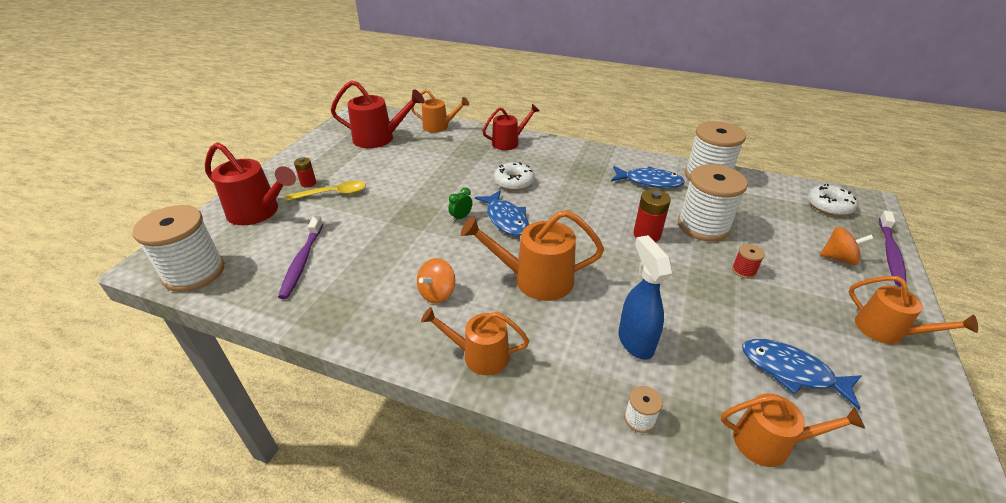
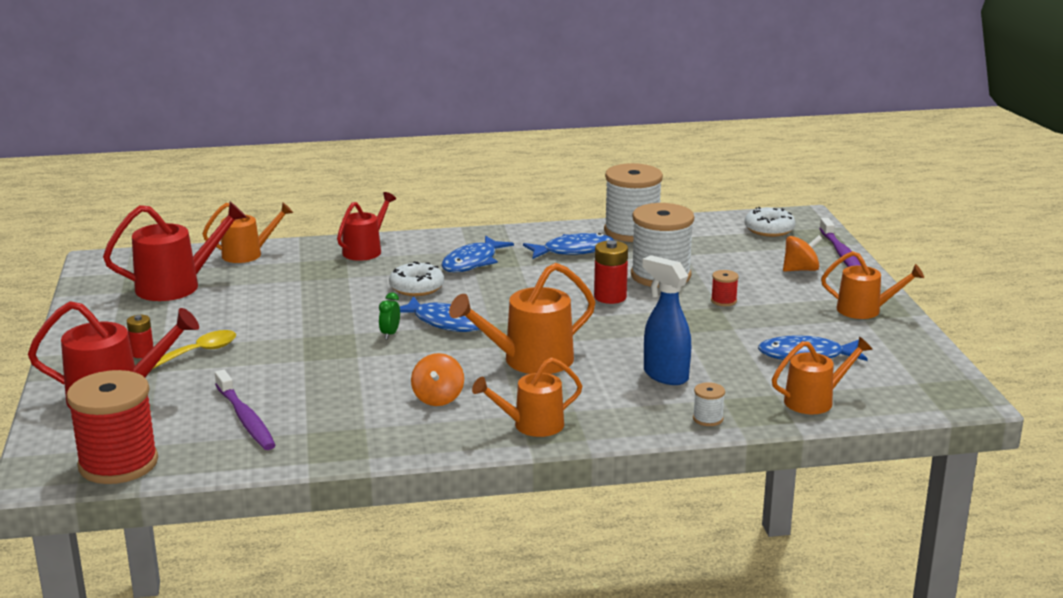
camera: 30 degrees left, 15 degrees down
white spool [132,205,224,292] -> red spool [67,370,158,484]
none -> blue fish [441,236,514,272]

